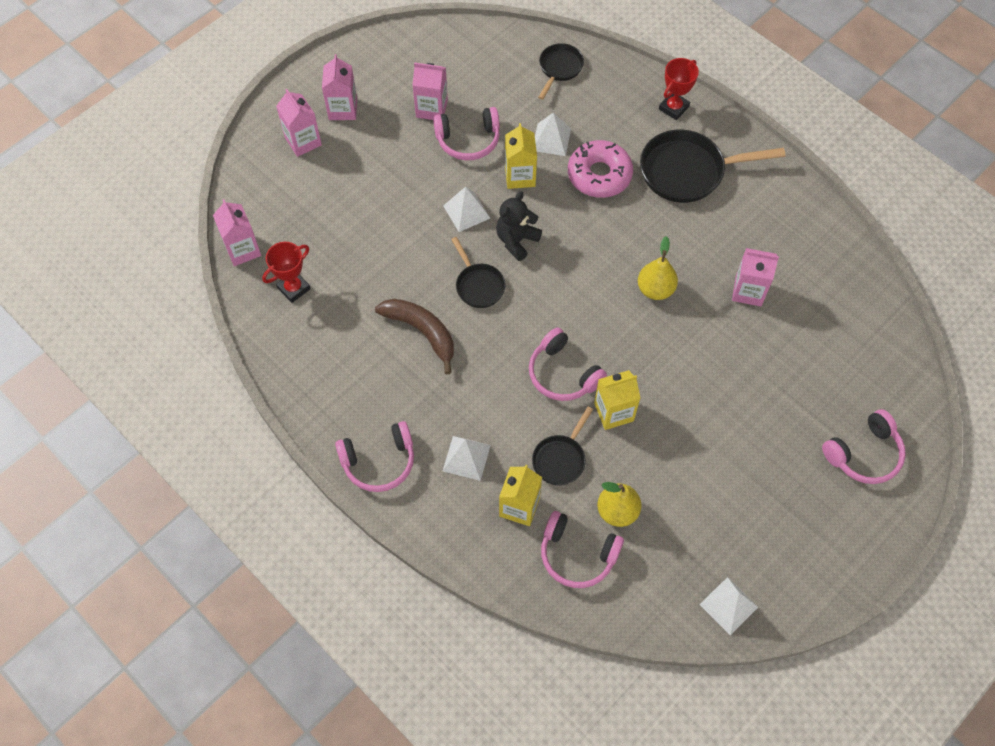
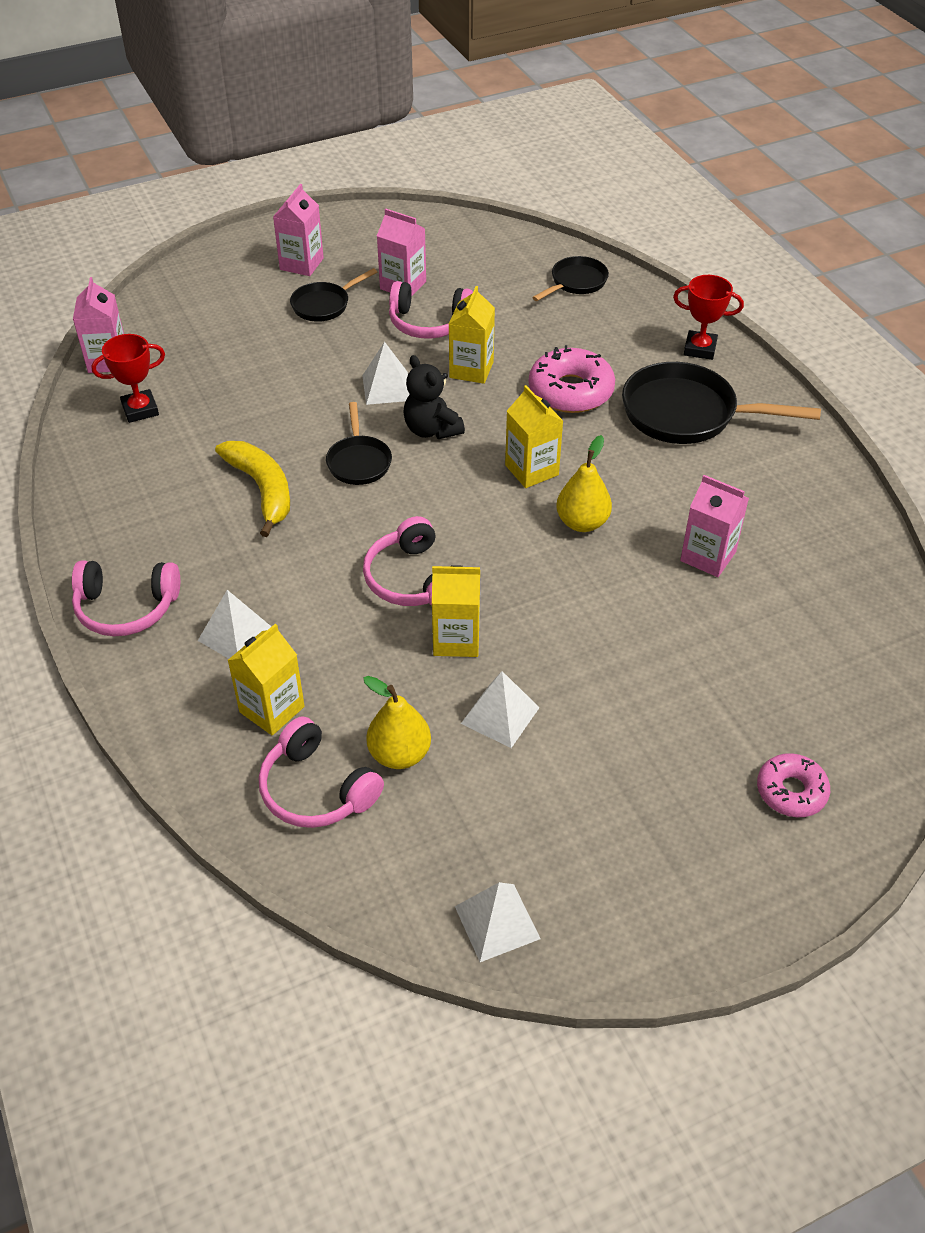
camera: 20 degrees right, 15 degrees down
pink carton [276,89,322,157] -> none
brown banana [375,299,454,374] -> yellow banana [215,441,290,537]
black teddy bear [496,191,542,261] -> black teddy bear turned 90 degrees counterclockwise [403,355,465,439]
black pan [532,407,593,486] -> black pan moved to [290,268,377,322]
white pyramid [535,113,571,156] -> white pyramid moved to [461,671,540,748]
red trophy [659,58,699,120] -> red trophy turned 45 degrees clockwise [673,275,744,360]
pink headphones [822,409,906,484] -> pink donut [757,753,830,817]
none -> yellow carton [505,385,563,488]

